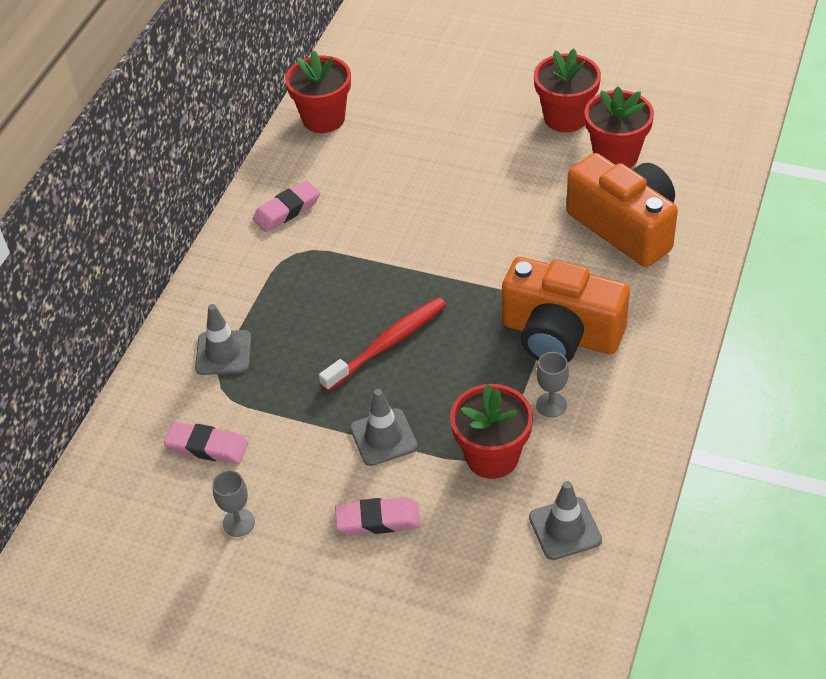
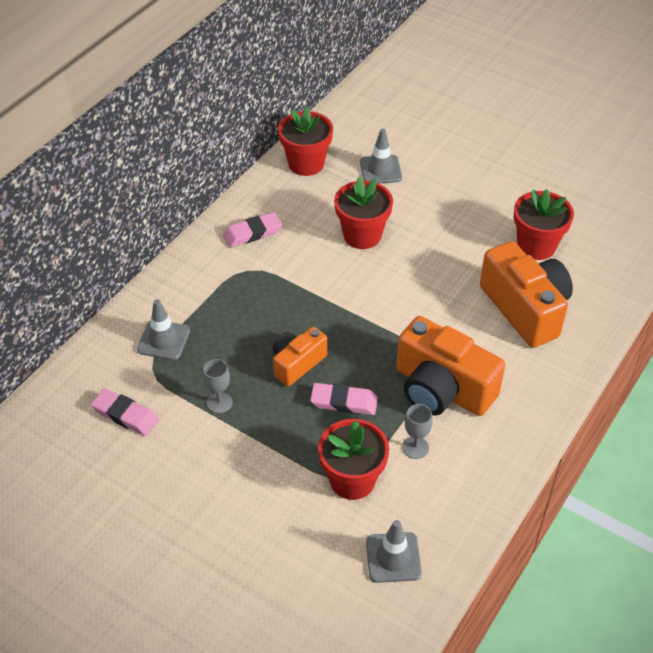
camera: 10 degrees right, 0 degrees up
grey goblet [212,471,255,537] -> grey goblet moved to [203,359,233,413]
red toothbrush [319,297,446,392] -> orange camera [273,327,327,386]
pink eraser [335,497,421,535] -> pink eraser moved to [310,383,378,415]
grey traffic cone [350,389,418,466] -> grey traffic cone moved to [360,129,402,184]
red flower pot [534,49,601,132] -> red flower pot moved to [334,177,393,249]

